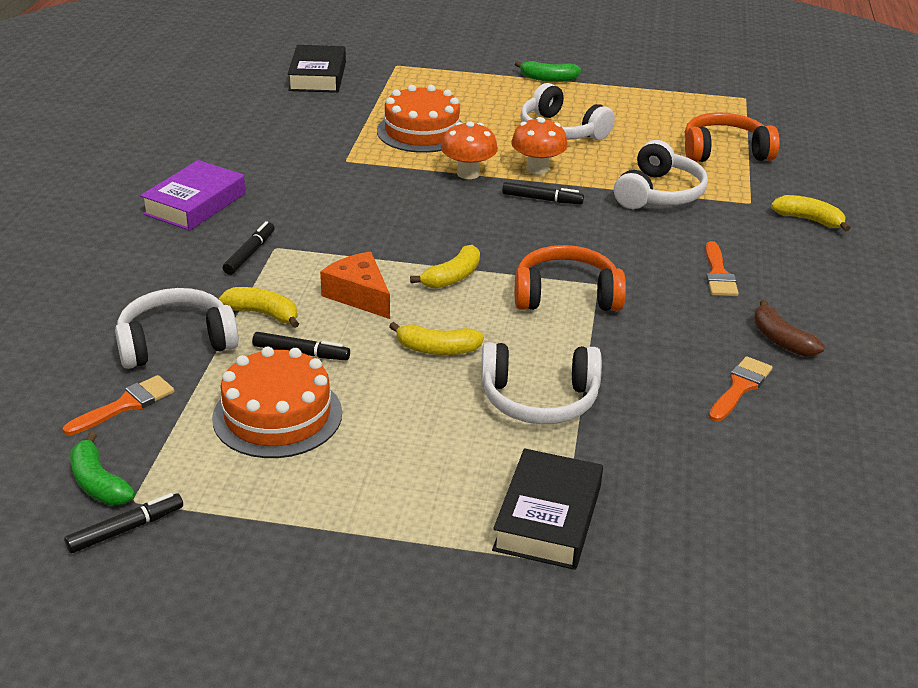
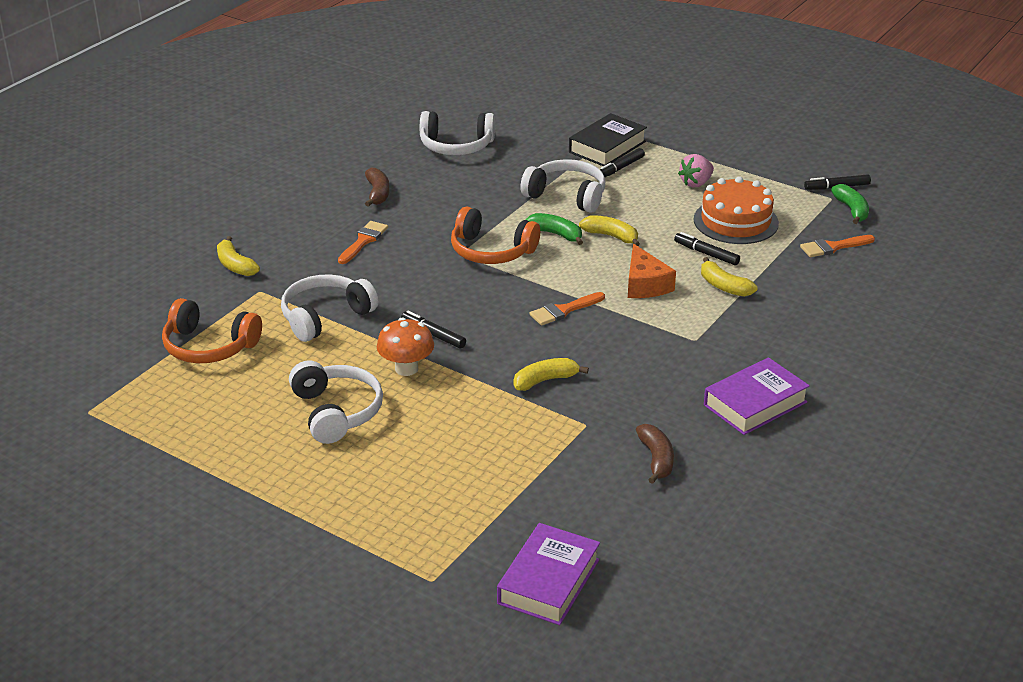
camera: 155 degrees left, 0 degrees up
white headphones [115,288,239,369] -> white headphones moved to [420,111,495,155]
black marker [223,221,275,275] -> black marker moved to [600,148,645,177]
black book [288,45,346,93] -> purple book [497,523,600,625]
orange cake [377,85,463,153] -> none
yellow banana [410,245,480,289] -> yellow banana moved to [514,358,589,391]
orange mushroom [441,121,498,179] -> none
green banana [515,61,581,82] -> green banana moved to [526,213,583,245]
orange brush [709,356,773,422] -> orange brush moved to [530,292,605,326]
none -> brown banana [636,424,674,484]
none -> pink strawberry [678,154,714,188]

